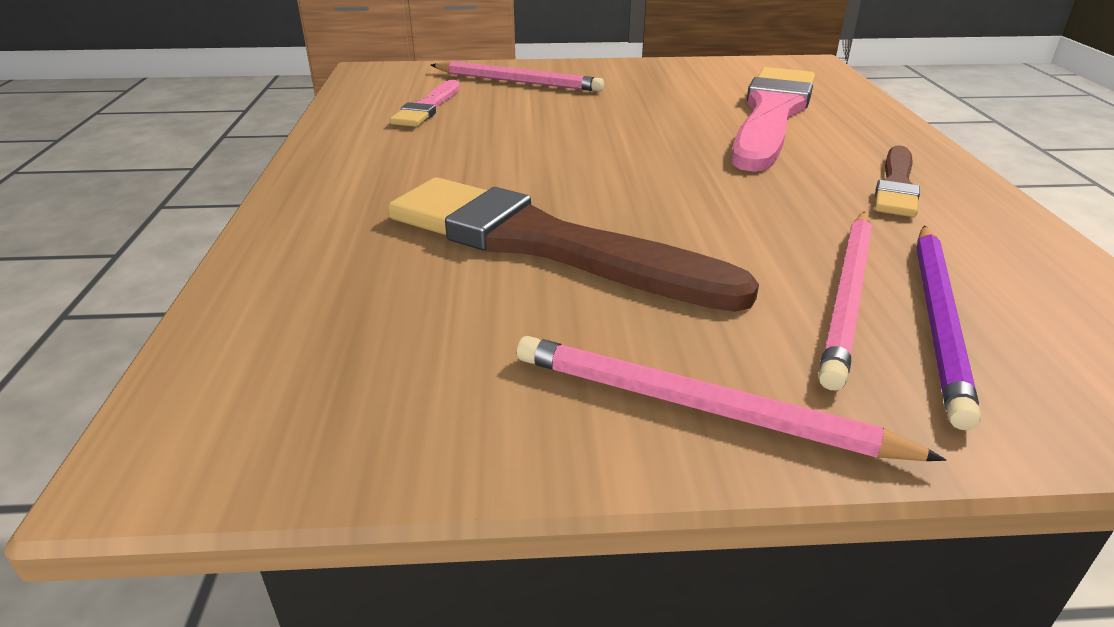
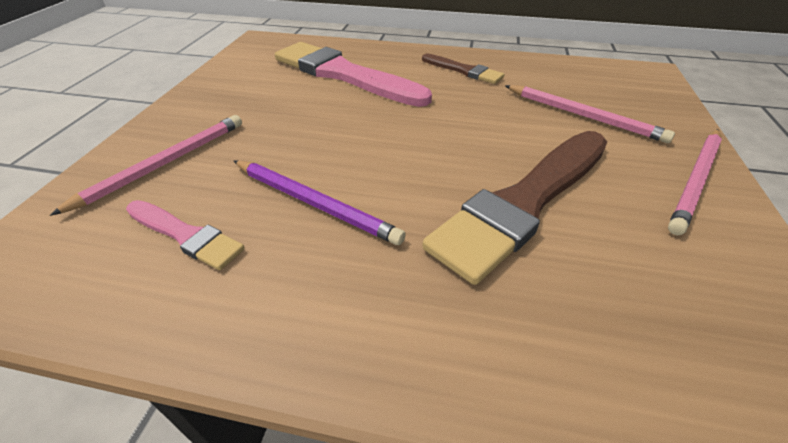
camera: 75 degrees left, 10 degrees up
purple pencil [916,225,981,430] -> purple pencil moved to [233,160,406,245]

